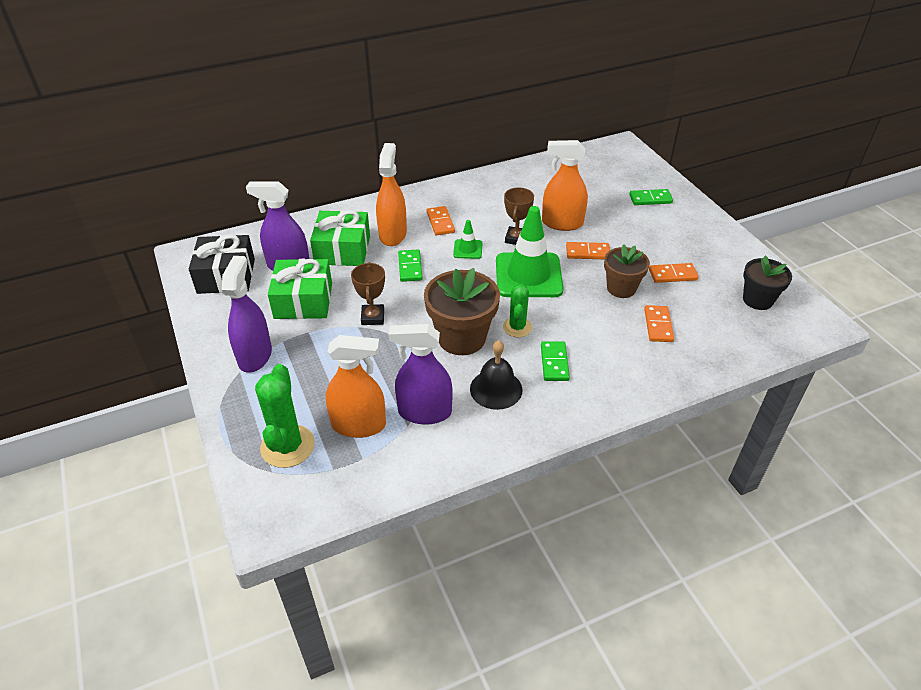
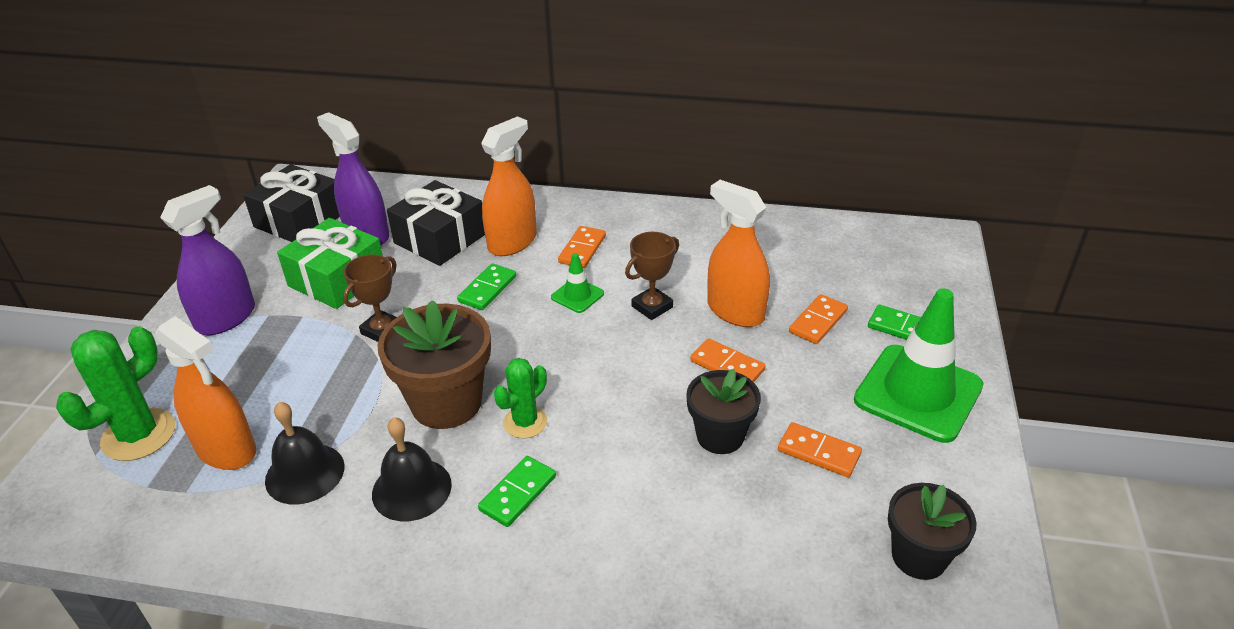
camera: 35 degrees right, 5 degrees down
green gift [310,210,370,266] -> black gift [387,180,485,266]
purple spray bottle [388,324,453,425] -> black bell [265,402,344,504]
green traffic cone [496,206,564,297] -> green traffic cone moved to [854,288,984,443]
brown flower pot [604,244,650,298] -> black flower pot [686,369,761,454]
orange domino [644,305,674,342] -> orange domino moved to [789,294,848,344]

